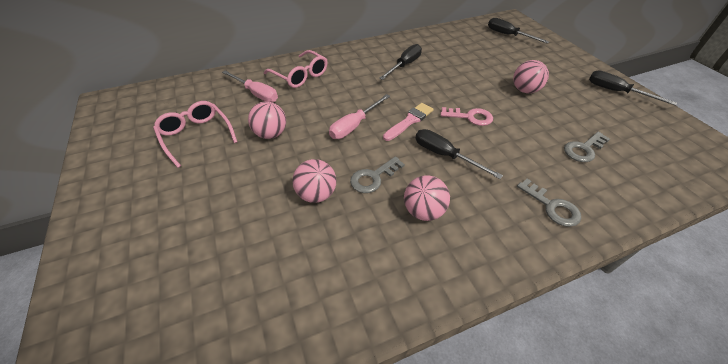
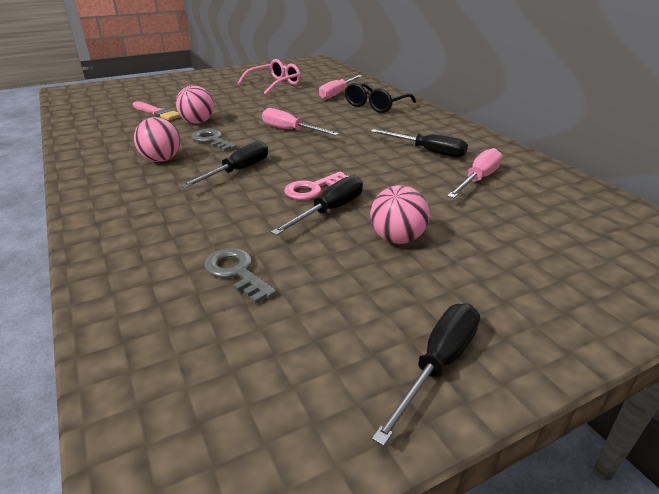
camera: 85 degrees right, 15 degrees down
pink ball [248,101,286,139] -> none
pink glasses [264,50,327,88] -> black glasses [345,83,416,113]
pink brush [383,103,434,141] -> pink brush moved to [133,101,181,120]
pink key [441,107,493,126] -> pink key turned 45 degrees clockwise [284,171,349,200]
black screwdriver [488,18,549,44] -> black screwdriver moved to [271,175,363,235]
grey key [517,179,581,227] -> none
none -> pink screwdriver [447,148,502,198]

